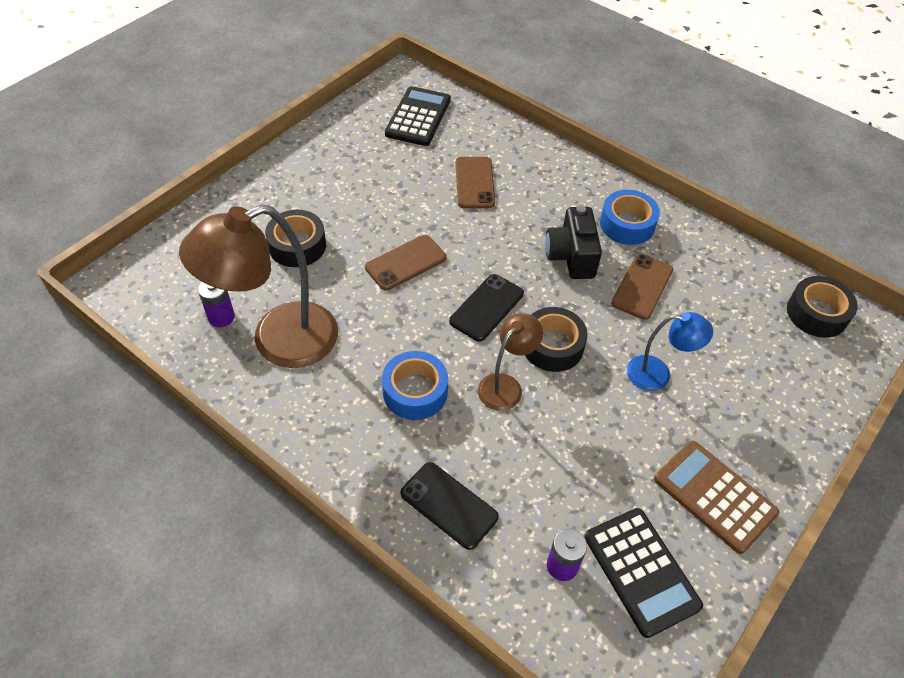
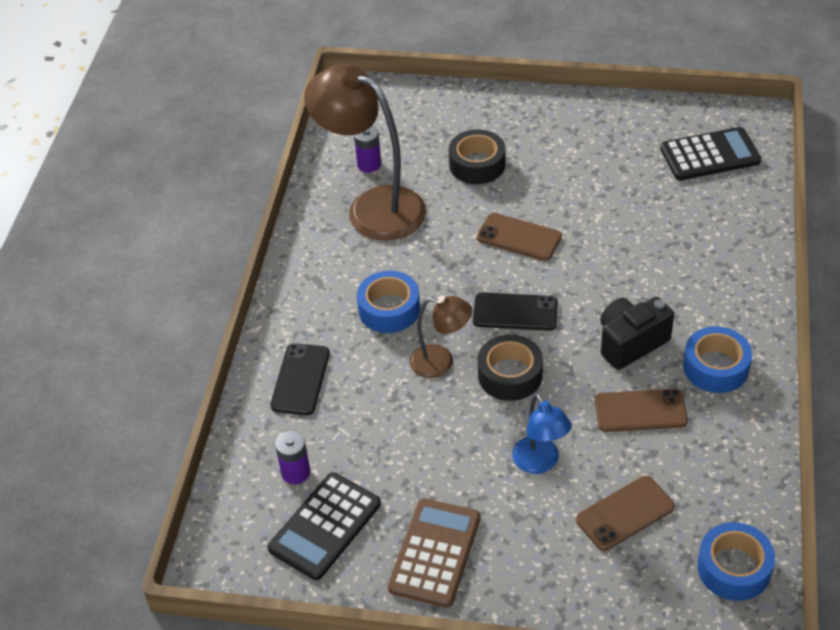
camera: 65 degrees right, 5 degrees down
brown phone [456,157,495,208] -> brown phone moved to [576,476,675,551]
black tape [787,276,858,338] -> blue tape [697,522,775,601]

